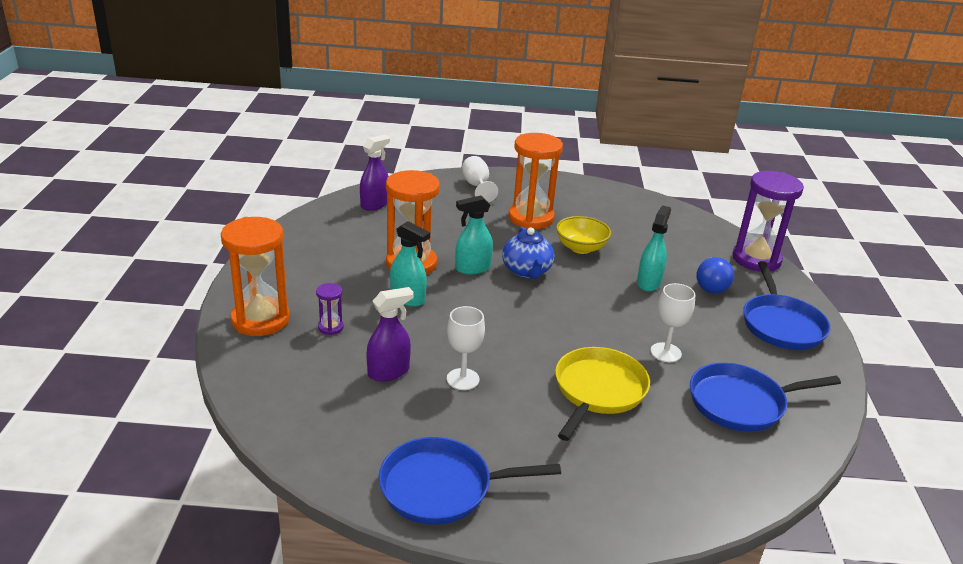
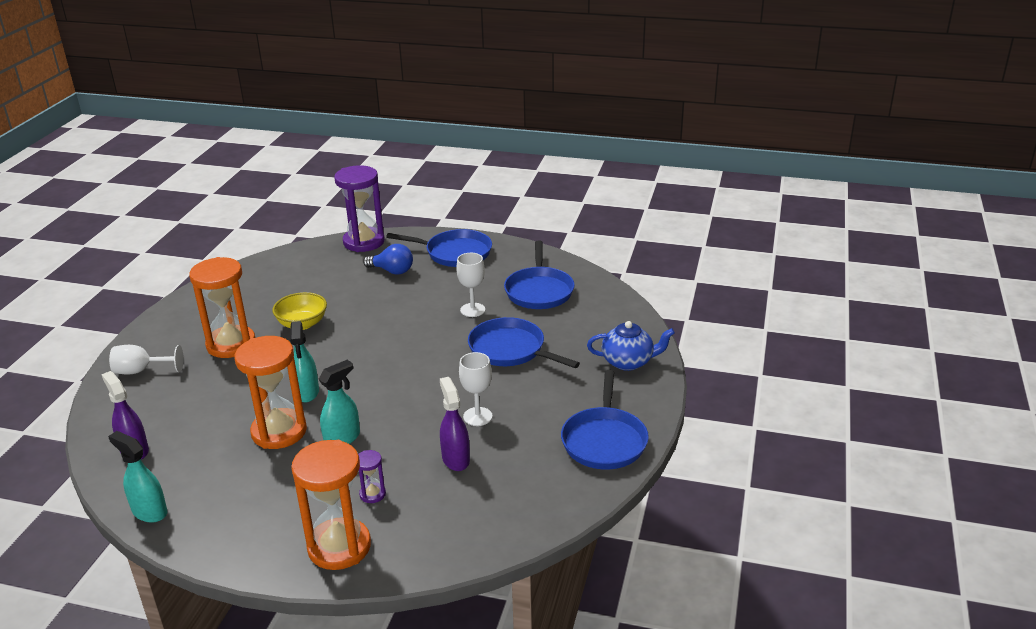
camera: 75 degrees left, 0 degrees up
blue teapot [502,227,554,279] -> blue teapot moved to [587,321,675,371]
yellow pan [555,347,650,441] -> blue pan [468,317,580,368]
turquoise spray bottle [637,205,671,291] -> turquoise spray bottle moved to [108,431,168,523]

